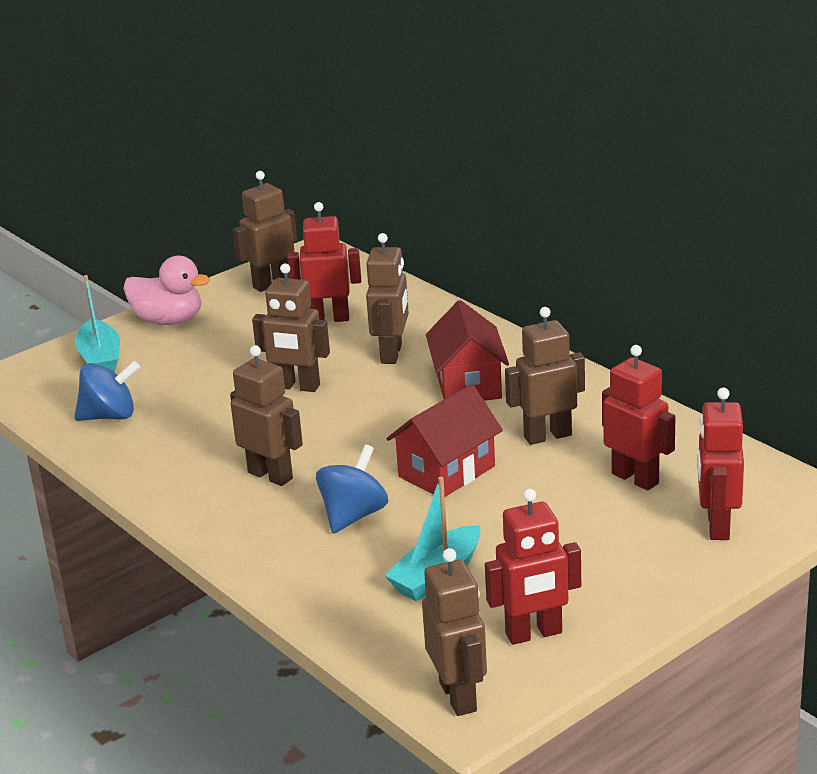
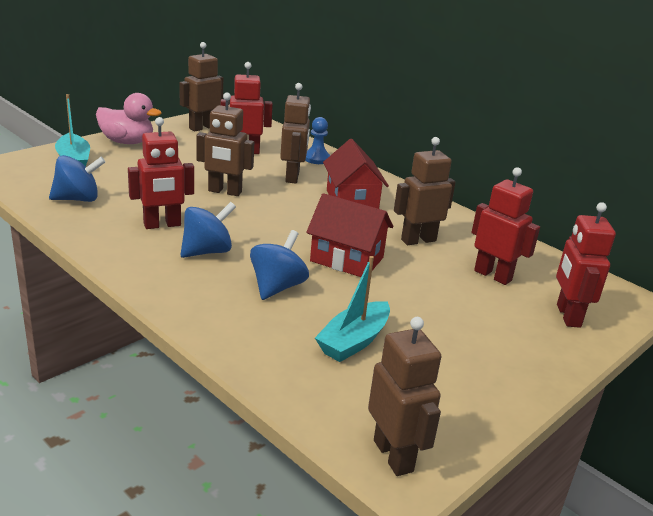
camera: 10 degrees left, 0 degrees up
brown robot [230,345,303,486] -> blue spinning top [180,202,236,258]
red house [386,385,503,497] -> red house turned 75 degrees clockwise [306,193,393,277]
red robot [485,489,581,645] -> red robot moved to [128,117,194,229]
none -> blue pawn [305,117,330,164]

